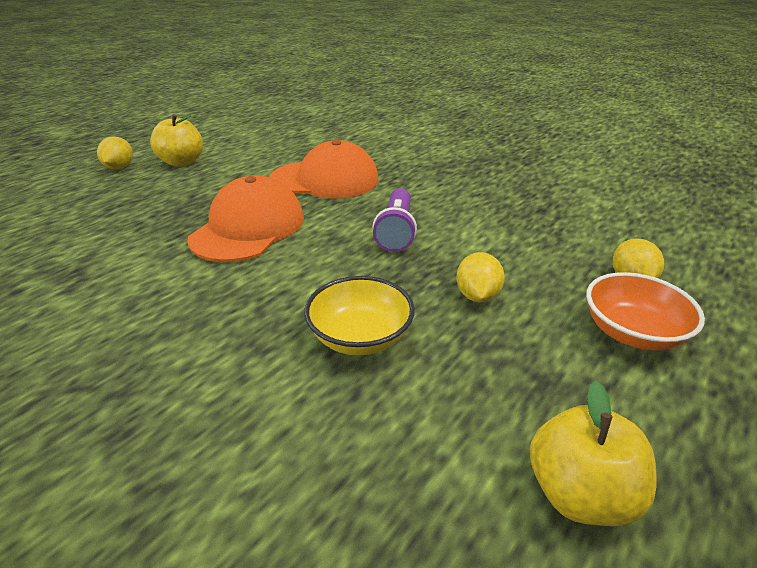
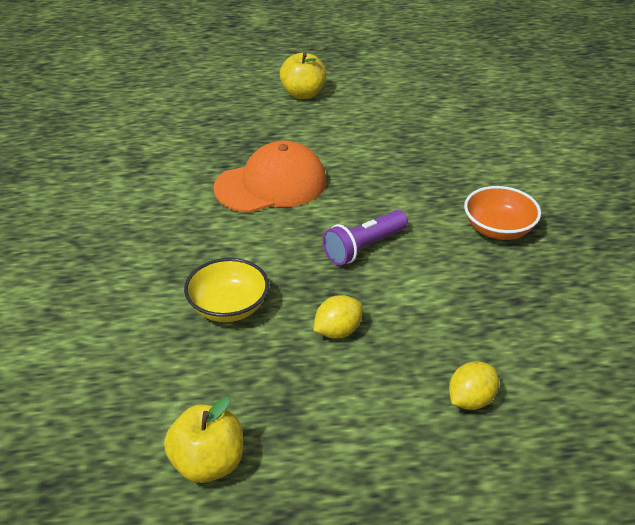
camera: 45 degrees right, 5 degrees up
yellow lemon [97,136,133,169] -> none
orange cap [269,140,379,199] -> none
orange bowl [586,272,705,351] -> orange bowl moved to [464,186,541,240]

